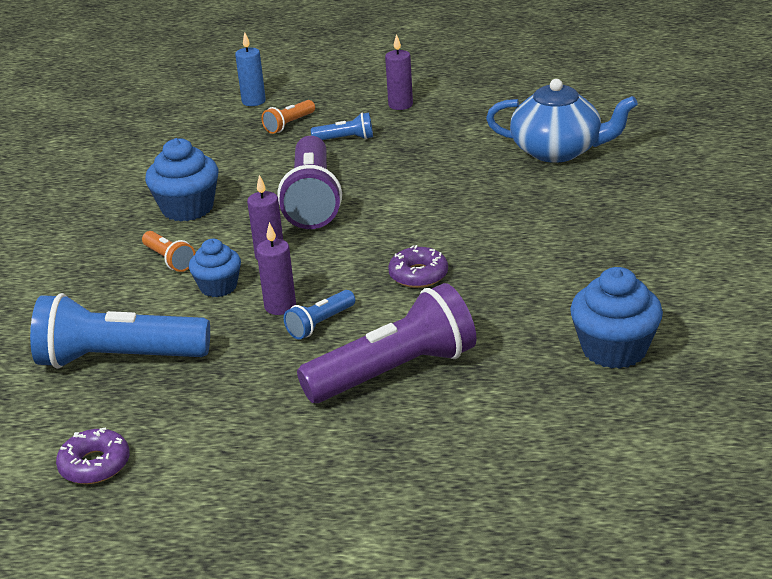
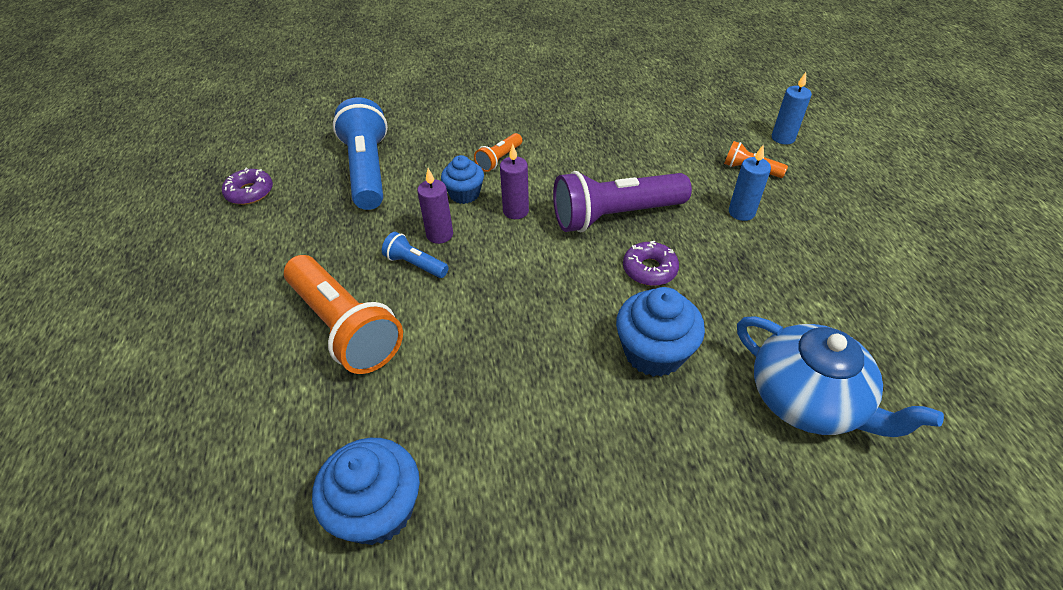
camera: 75 degrees right, 15 degrees up
blue cupcake [145,138,219,221] -> blue cupcake moved to [616,287,705,377]
purple flashlight [297,283,477,403] -> orange flashlight [284,255,403,374]
blue flashlight [311,113,373,140] -> blue candle [729,145,771,221]
purple candle [385,34,413,110] -> none
purple donut [388,245,448,288] -> purple donut moved to [623,241,679,286]
blue teapot [486,79,638,163] -> blue teapot turned 45 degrees counterclockwise [737,316,944,437]

